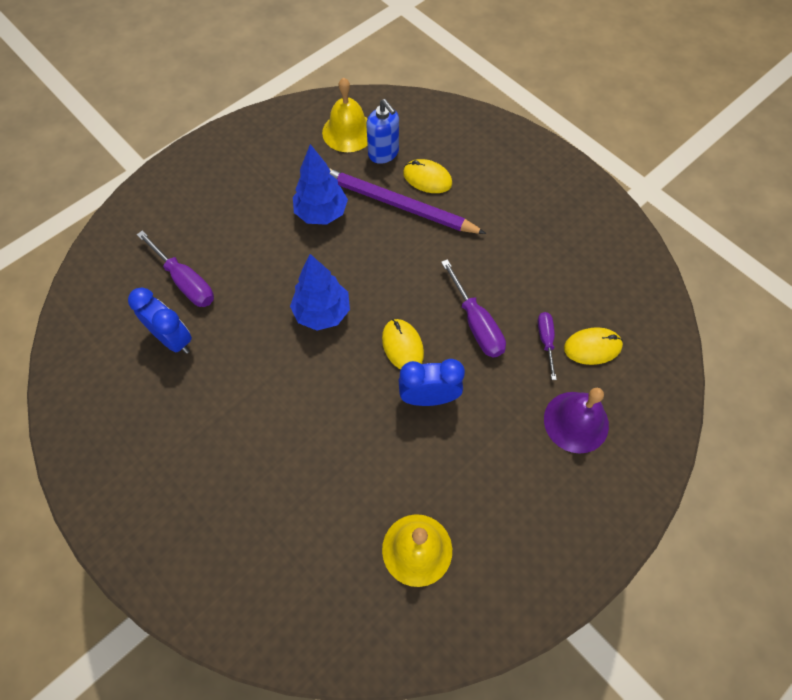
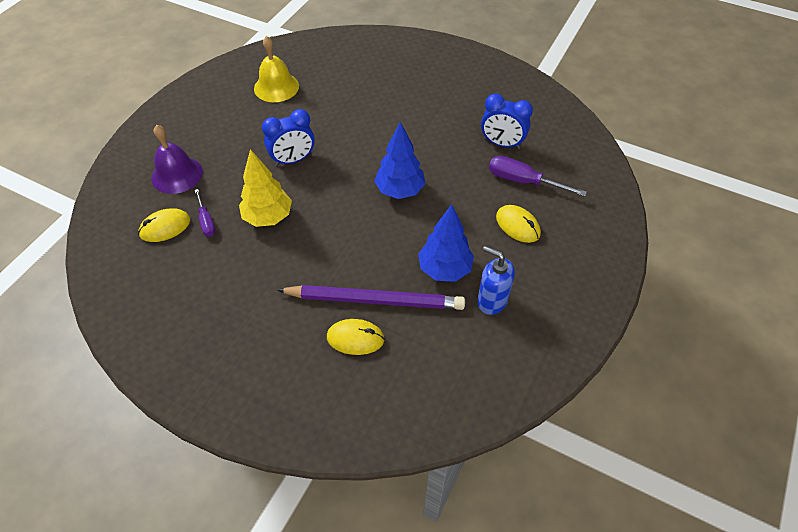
camera: 160 degrees right, 10 degrees down
yellow bell [322,78,368,152] -> none
blue soap dispenser [366,99,399,164] -> blue soap dispenser moved to [477,246,515,315]
yellow mouse [382,319,424,369] -> yellow mouse moved to [496,205,541,243]
purple screwdriver [441,259,506,358] -> yellow tree [239,149,292,227]

